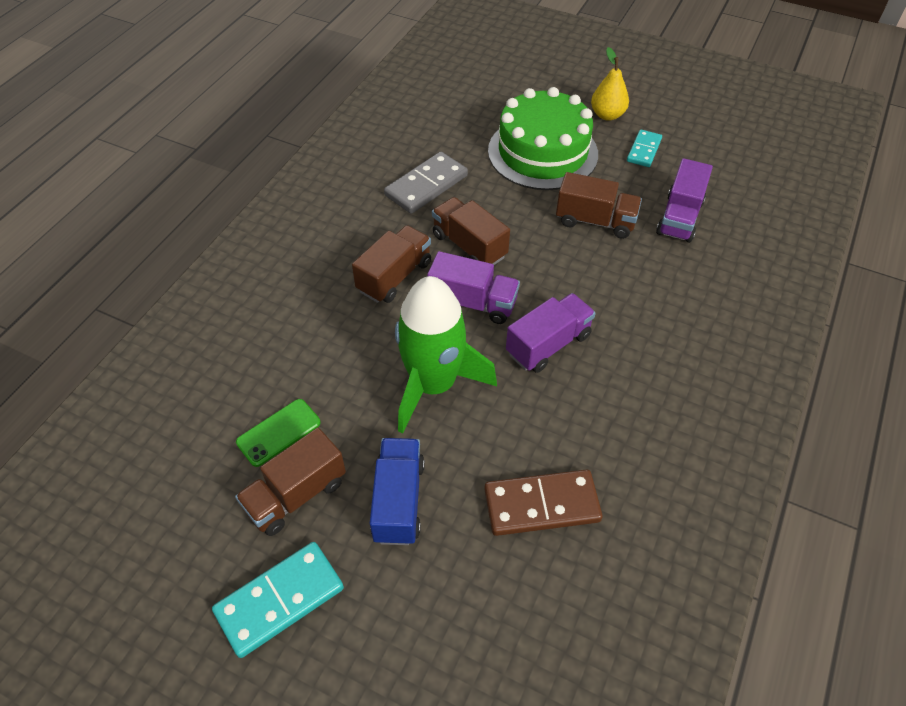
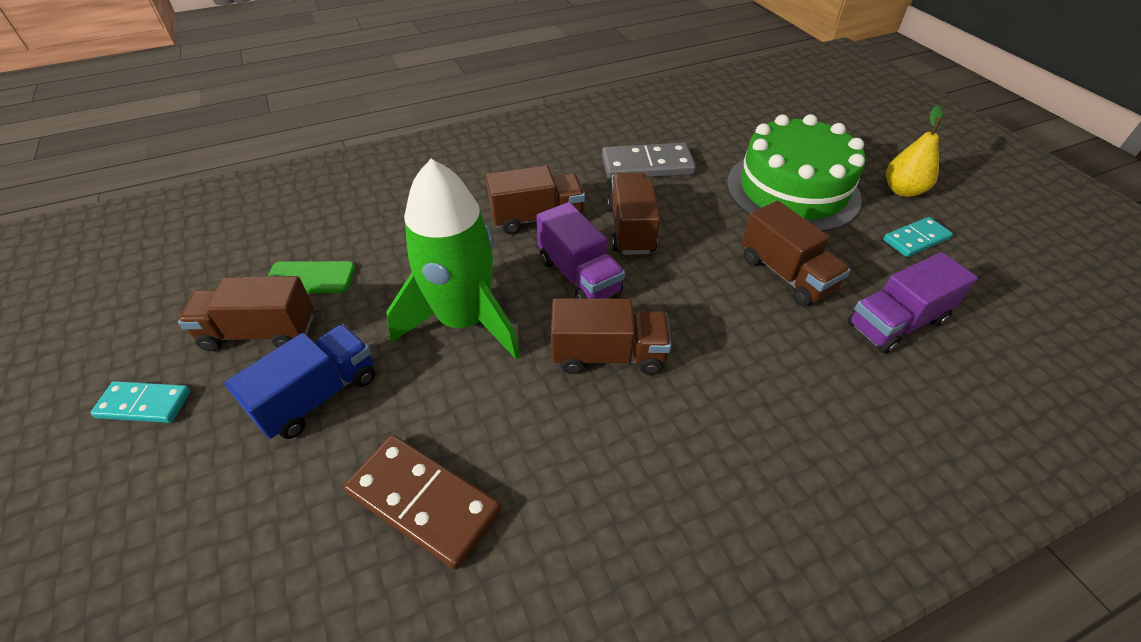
camera: 40 degrees right, 5 degrees down
turquoise domino [212,542,344,658] -> turquoise domino [90,381,191,423], size x0.62
purple truck [506,293,596,373] -> brown truck [551,298,671,375]

